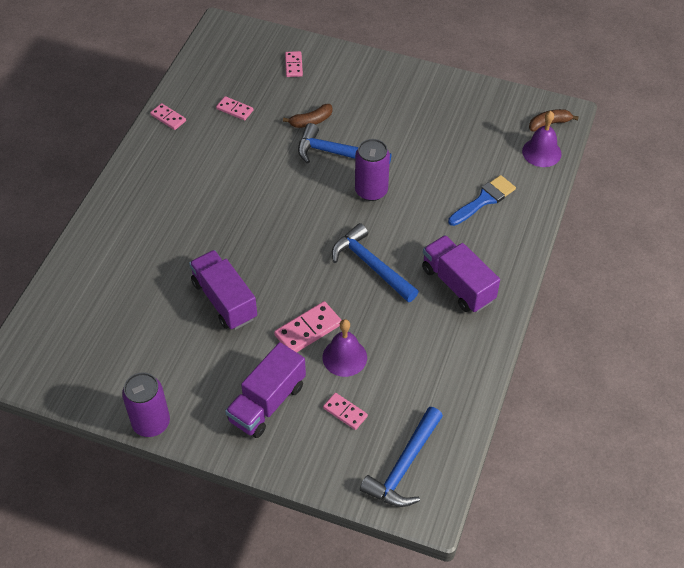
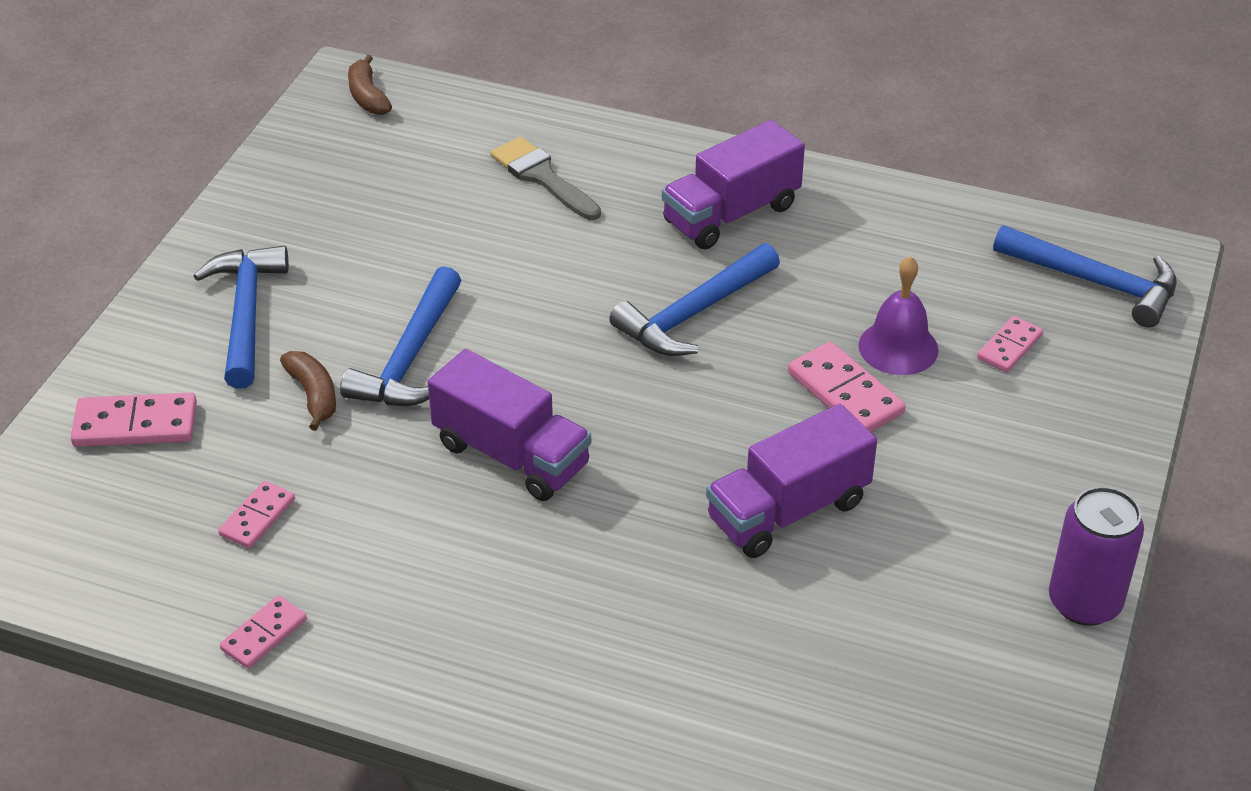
camera: 90 degrees left, 10 degrees down
purple truck [225,342,306,438] -> purple truck moved to [428,349,591,501]
pink domino [285,51,303,77] -> pink domino [71,393,197,447], size x1.58
purple can [355,139,390,201] -> none
blue brush [448,175,516,226] -> grey brush [491,137,601,220]
purple bell [522,111,562,167] -> none
none -> blue hammer [194,246,289,389]

